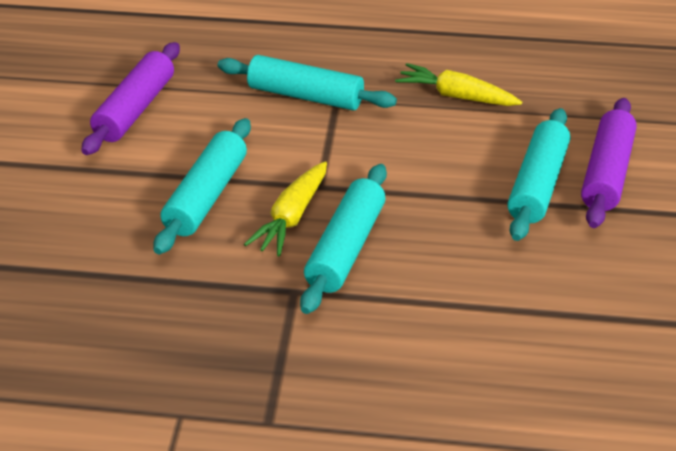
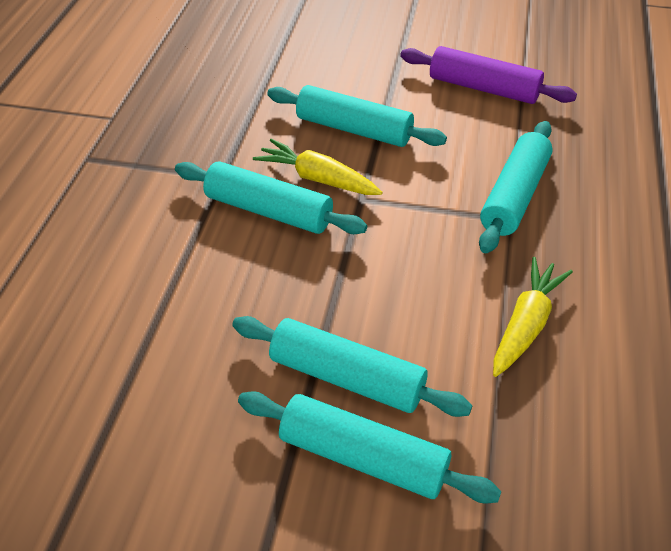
camera: 95 degrees right, 5 degrees up
purple rolling pin [581,98,637,228] -> turquoise rolling pin [238,391,501,504]

